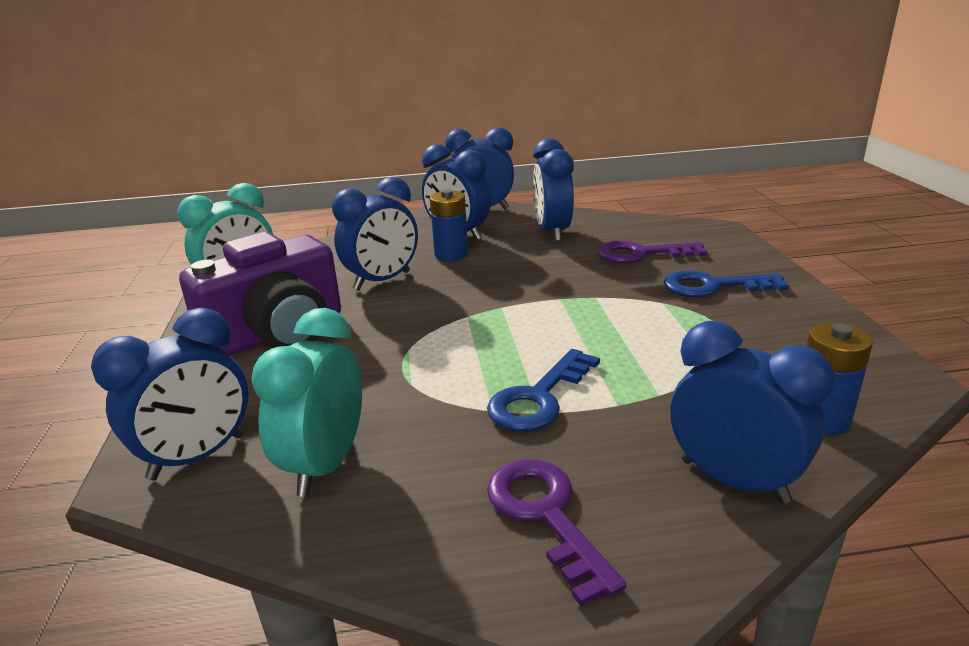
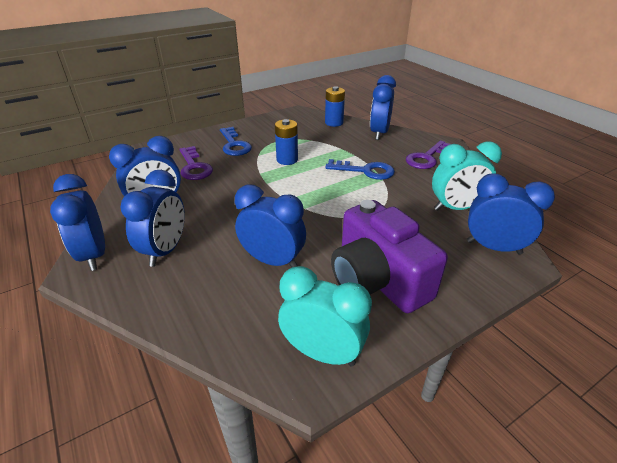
camera: 115 degrees left, 10 degrees up
purple camera [179,232,341,355] -> purple camera turned 150 degrees counterclockwise [331,200,448,313]
blue battery [430,189,468,261] -> blue battery moved to [275,119,298,165]

